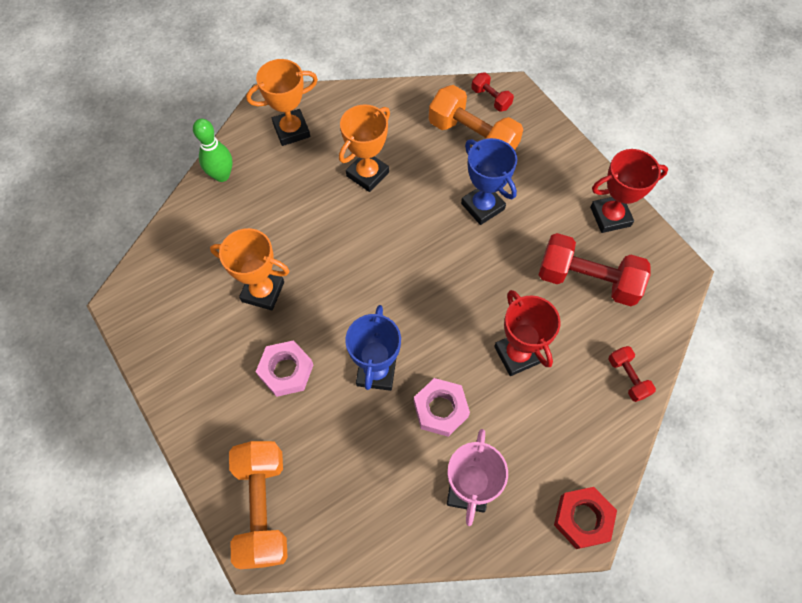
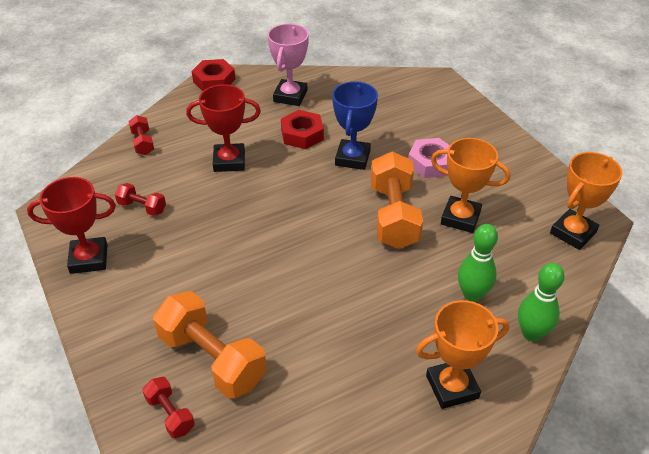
camera: 175 degrees left, 20 degrees down
orange dumbbell [229,441,288,569] -> orange dumbbell moved to [371,151,423,249]
orange trophy [339,104,390,192] -> orange trophy moved to [550,152,623,250]
pink nut [414,378,470,437] -> red nut [281,110,324,149]
blue trophy [461,138,517,225] -> none
red trophy [494,290,561,376] -> red trophy turned 75 degrees counterclockwise [186,84,261,172]
red dumbbell [539,233,651,306] -> red dumbbell [115,183,166,216], size x0.49
none -> green bowling pin [458,224,498,302]

